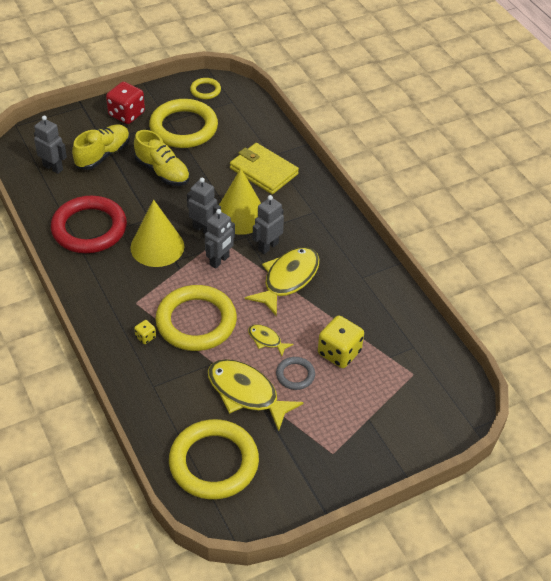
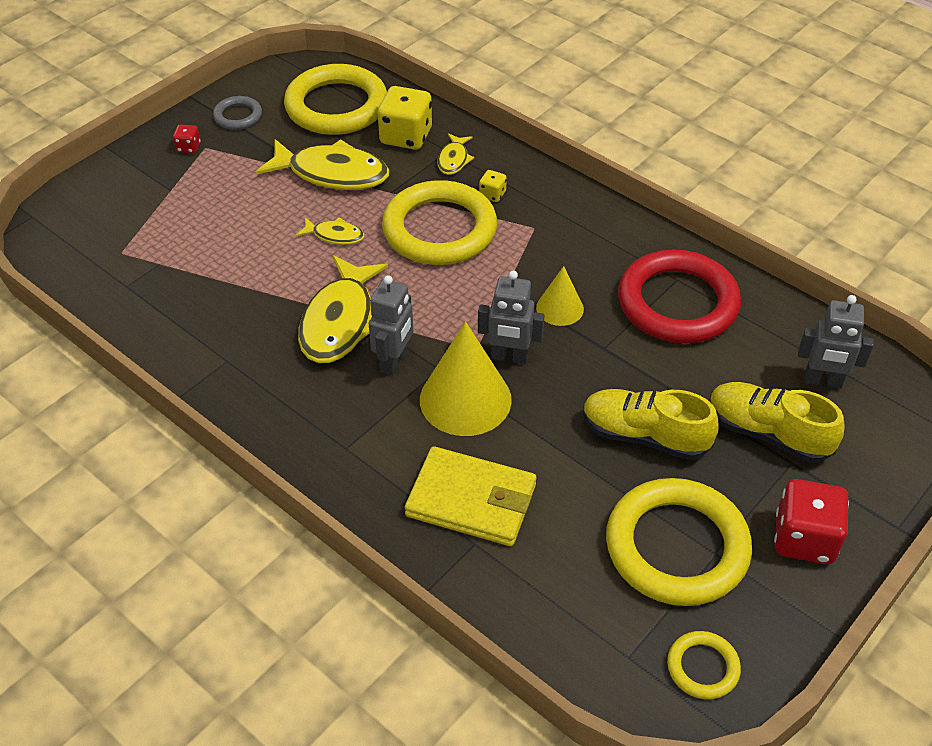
camera: 160 degrees right, 0 degrees up
yellow shoe [72,125,130,170] -> yellow shoe turned 105 degrees clockwise [709,382,845,463]
yellow cone [130,199,184,267] -> yellow cone [536,266,584,326], size x0.55
grey robot [205,209,235,269] -> none
grey ring [276,357,315,390] -> grey ring moved to [213,96,262,130]
yellow dice [318,316,364,368] -> yellow dice moved to [378,86,432,150]
none -> red dice [173,124,200,153]
none -> yellow fish [437,133,474,175]

